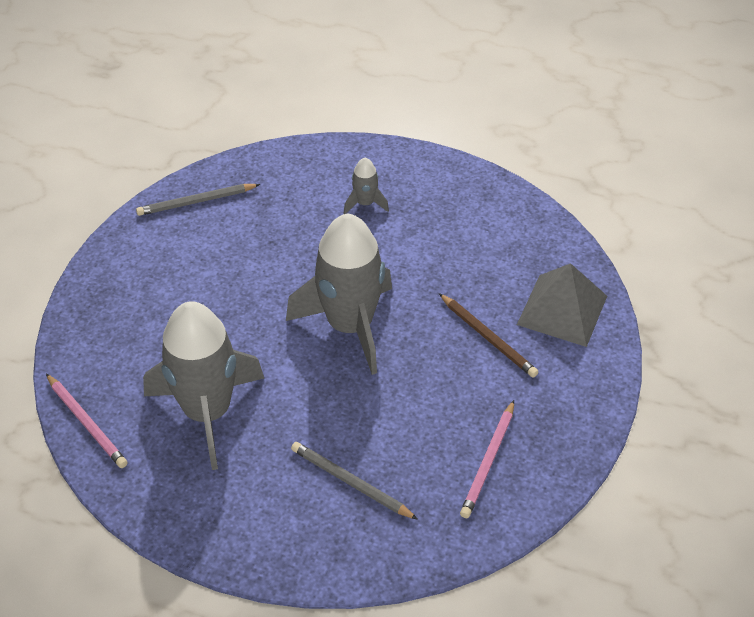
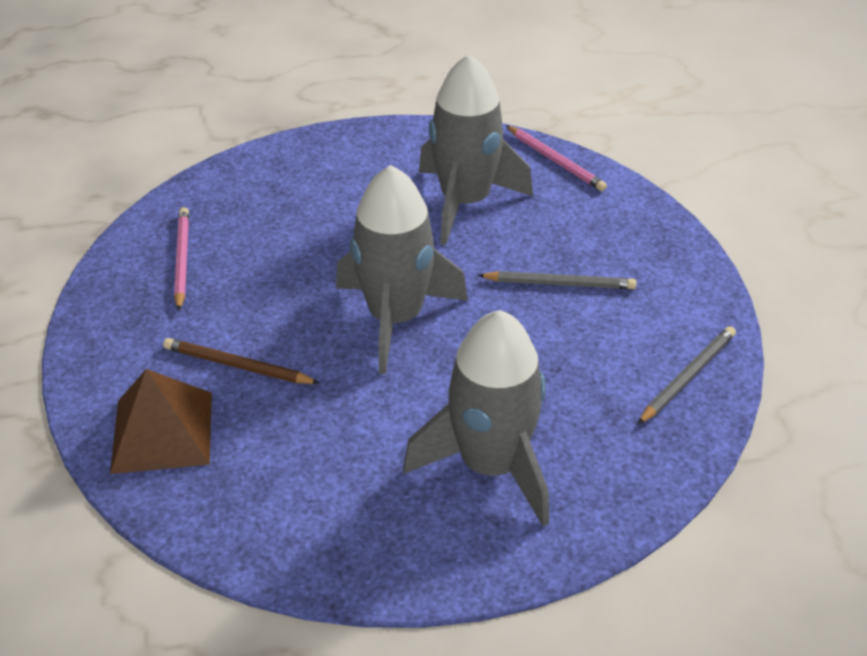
camera: 150 degrees right, 5 degrees down
pink pencil [46,374,128,468] -> pink pencil turned 150 degrees counterclockwise [506,125,607,191]
grey pencil [291,442,418,520] -> grey pencil moved to [477,271,636,289]
grey rocket [344,158,389,214] -> grey rocket [403,310,549,527], size x2.34
grey pyramid [517,263,607,347] -> brown pyramid [110,369,212,474]

